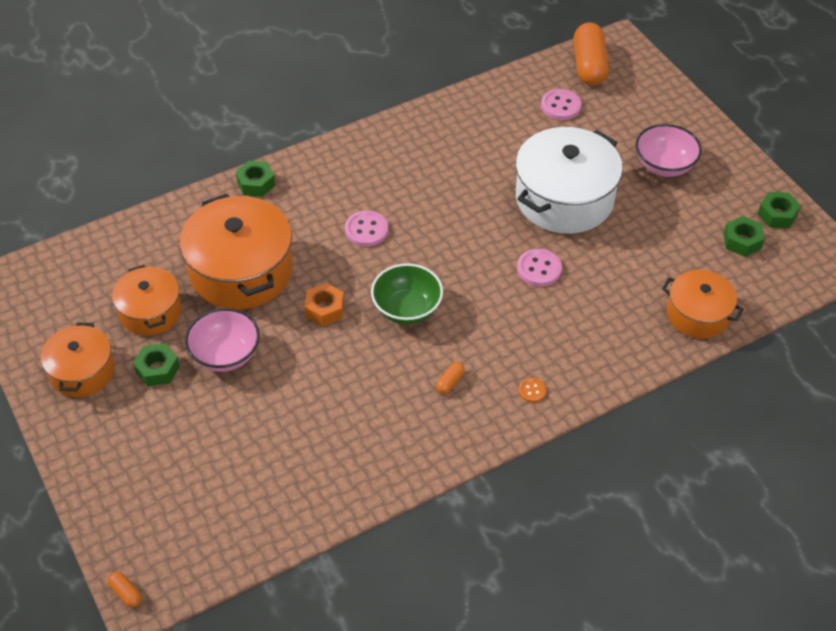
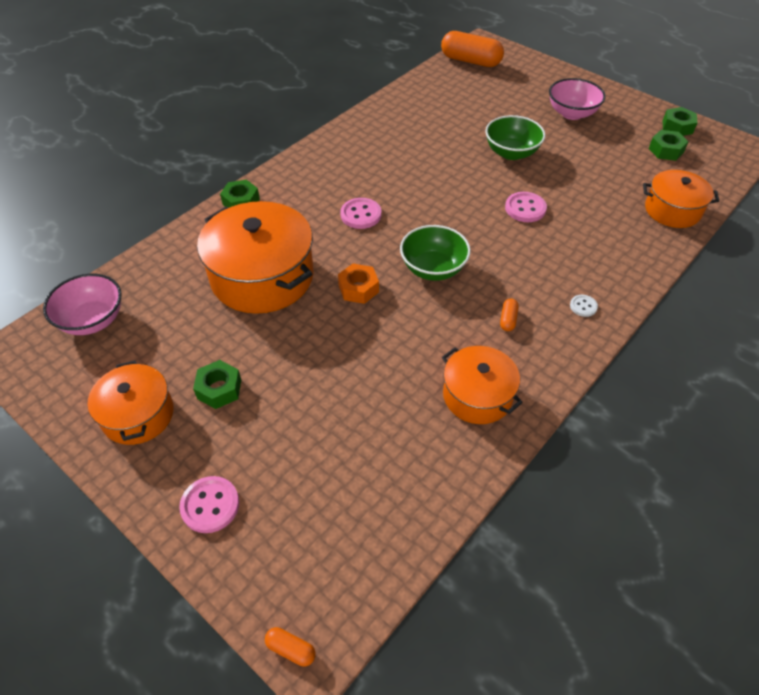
camera: 20 degrees left, 0 degrees up
orange pot [112,265,182,336] -> orange pot moved to [442,346,523,424]
pink bowl [185,308,260,372] -> pink bowl moved to [43,274,122,335]
white pot [516,127,623,234] -> green bowl [485,115,545,160]
orange button [519,378,547,403] -> white button [570,295,598,317]
pink button [541,89,581,120] -> pink button moved to [179,476,239,533]
orange capsule [574,22,609,85] -> orange capsule turned 45 degrees counterclockwise [441,31,504,67]

